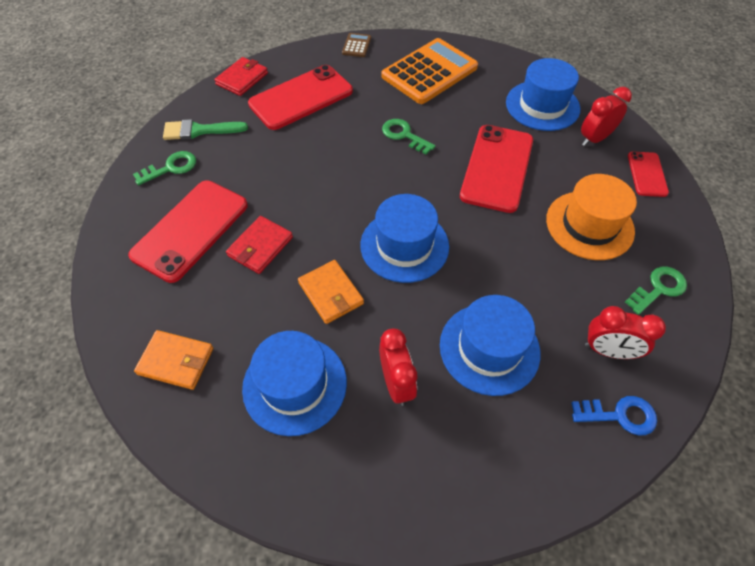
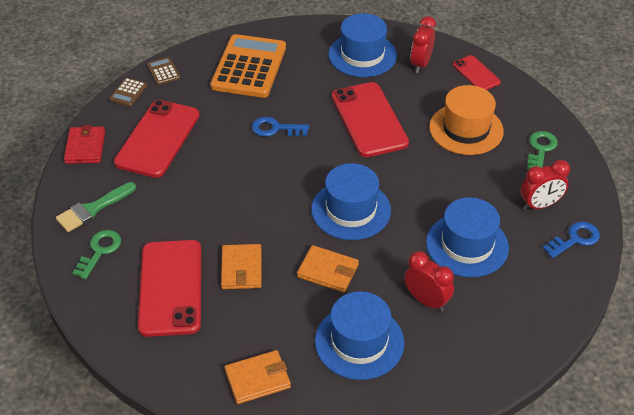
camera: 35 degrees left, 10 degrees down
red wallet [226,216,293,274] -> orange wallet [221,244,262,289]
green key [382,119,435,155] -> blue key [252,117,309,137]
none -> brown calculator [109,78,147,107]

